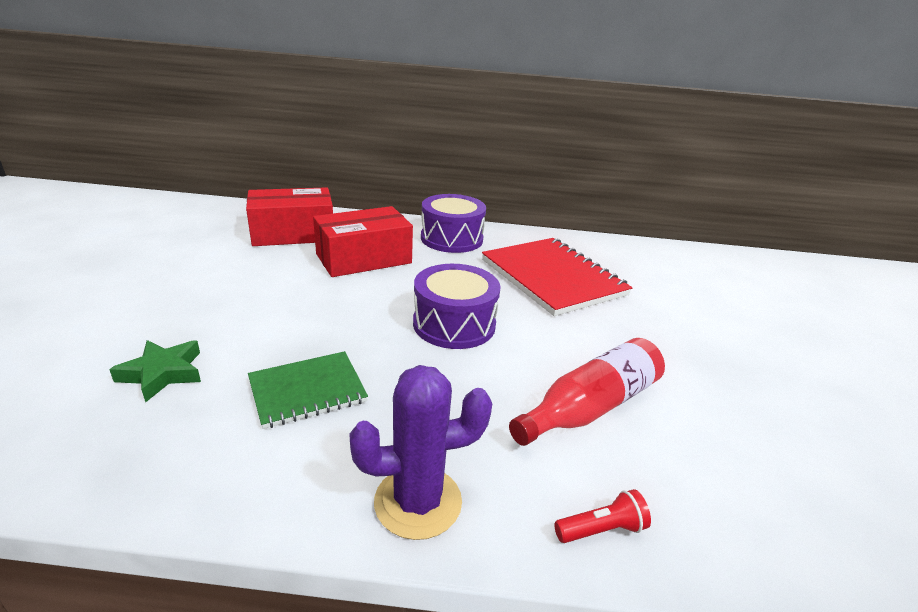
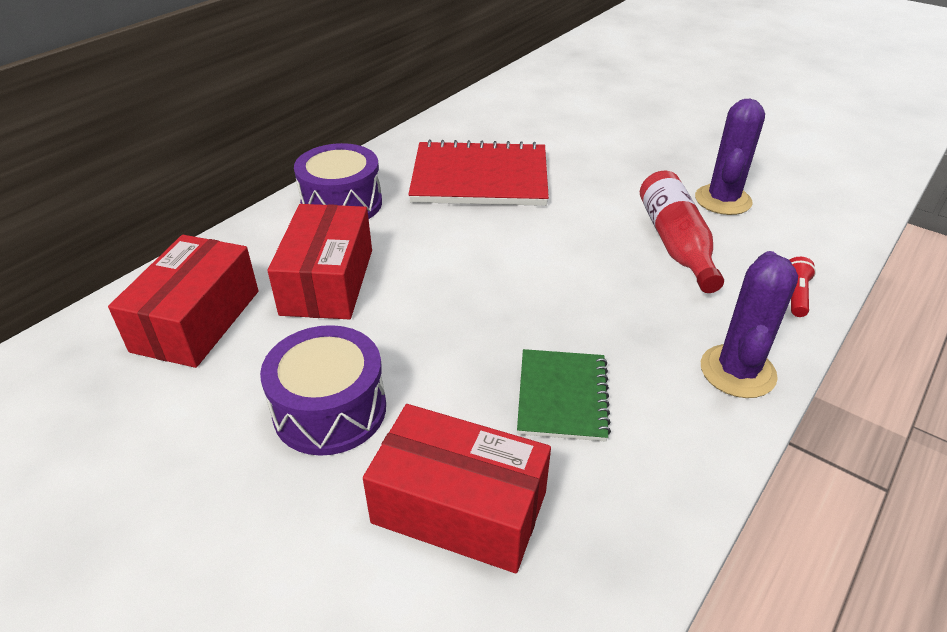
camera: 55 degrees left, 10 degrees up
green star [109,340,201,403] -> red box [363,404,551,573]
purple drum [413,264,501,349] -> purple drum moved to [260,325,386,456]
none -> purple cactus [695,99,765,215]

